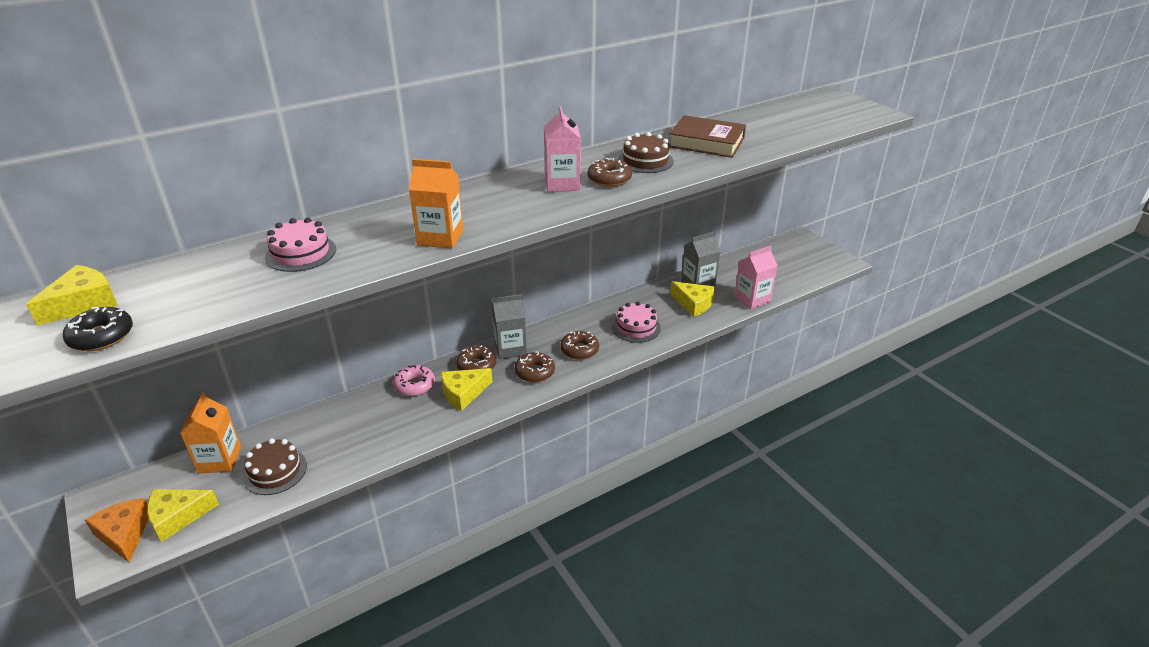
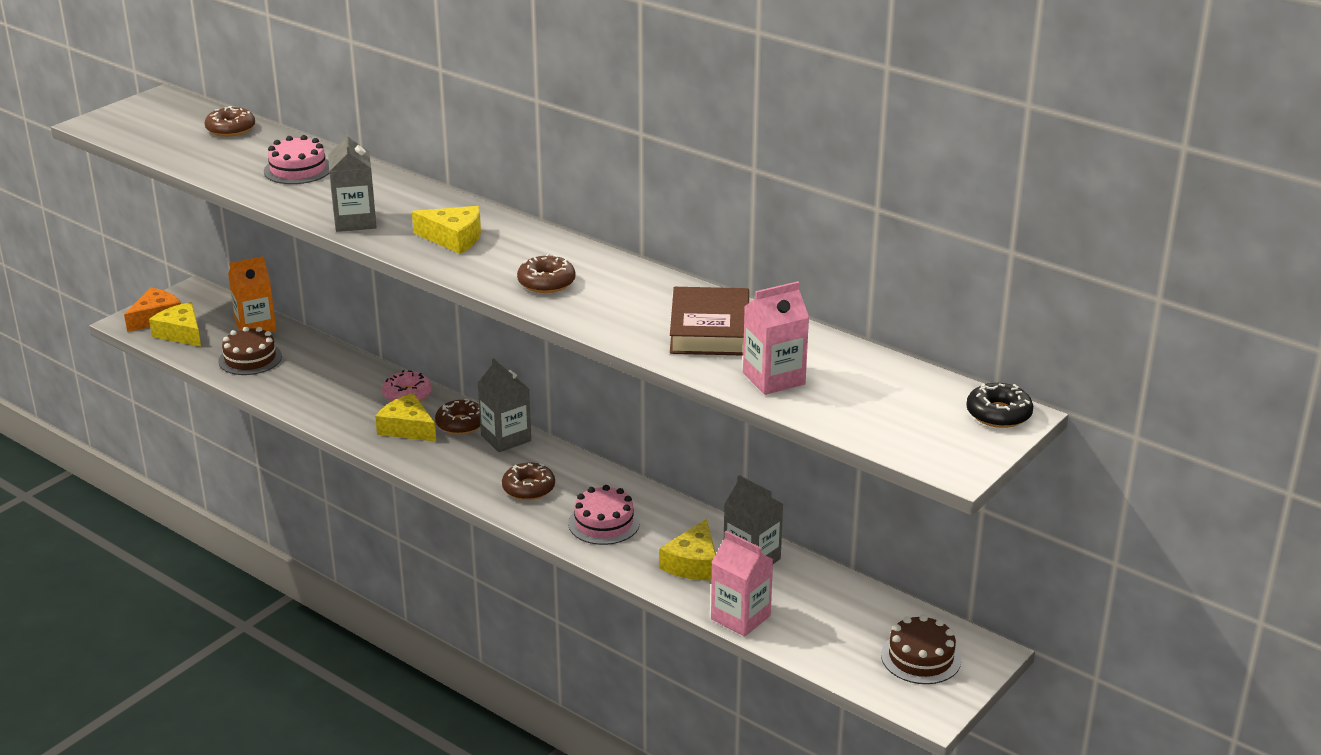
camera: 70 degrees right, 5 degrees down
yellow cheese [26,265,118,326] -> yellow cheese moved to [412,206,481,254]
black donut [63,307,133,351] -> black donut moved to [966,383,1033,428]
orange carton [409,159,463,249] -> grey carton [328,131,377,232]
brown donut [515,351,555,382] -> brown donut moved to [205,106,255,137]
pink carton [544,106,581,192] -> pink carton moved to [743,281,809,395]
brown cake [618,132,674,173] -> brown cake moved to [881,615,961,684]

